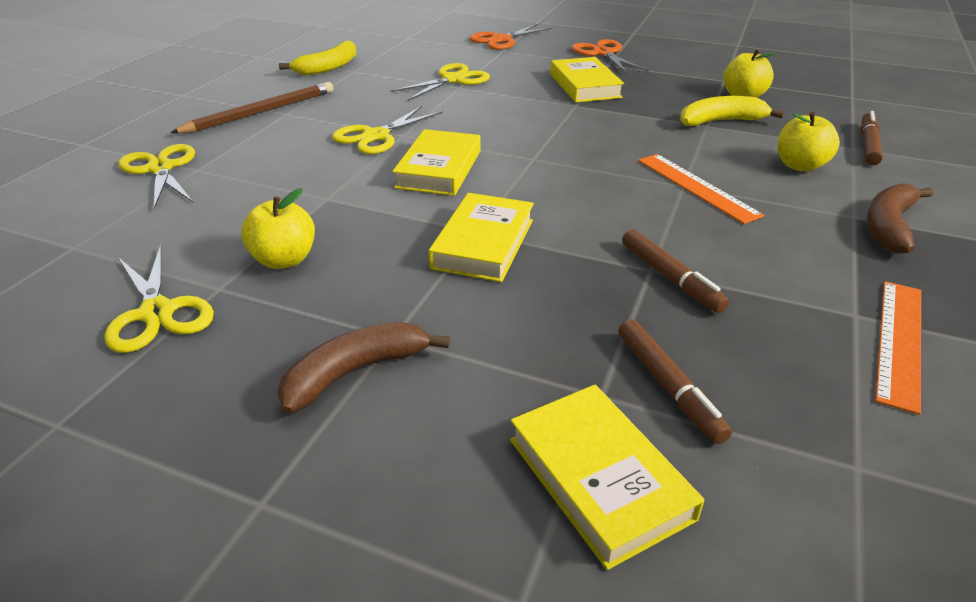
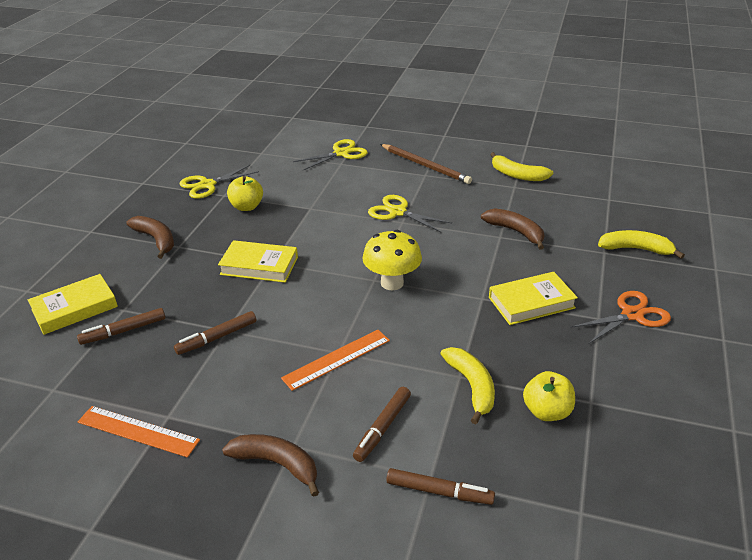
camera: 85 degrees right, 0 degrees up
yellow scissors [390,63,490,101] -> brown banana [481,208,544,250]
yellow book [392,129,480,196] -> none
orange scissors [469,24,552,50] -> yellow banana [598,230,685,259]
yellow apple [777,111,840,172] -> brown marker [353,387,411,462]
none -> yellow mushroom [362,230,422,290]

